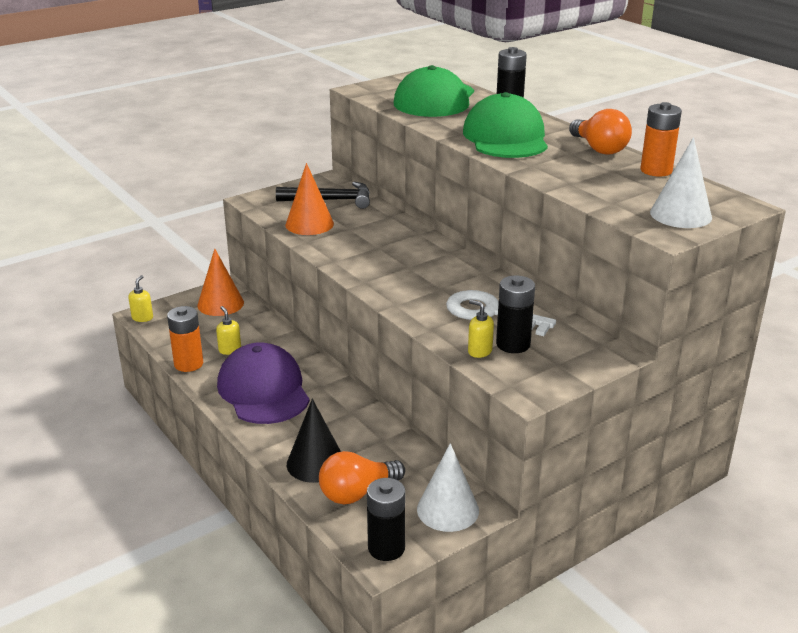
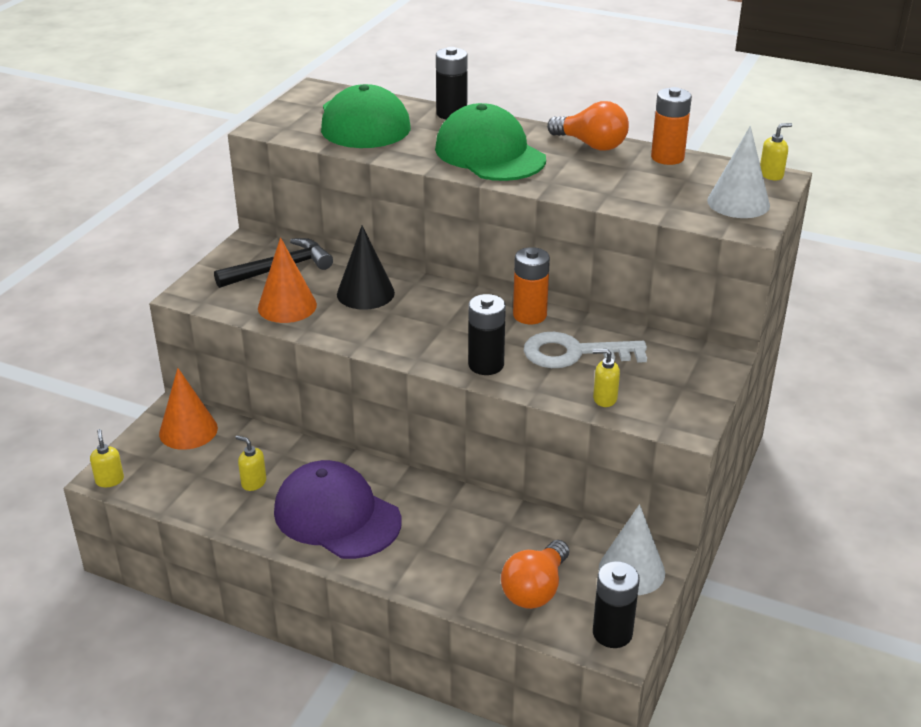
camera: 30 degrees left, 5 degrees up
orange battery [167,306,203,372] -> orange battery moved to [513,247,550,324]
black cone [287,399,341,483] -> black cone moved to [337,225,395,310]
black battery [496,275,535,353] -> black battery moved to [468,294,506,375]
none -> yellow soap dispenser [760,123,792,180]

